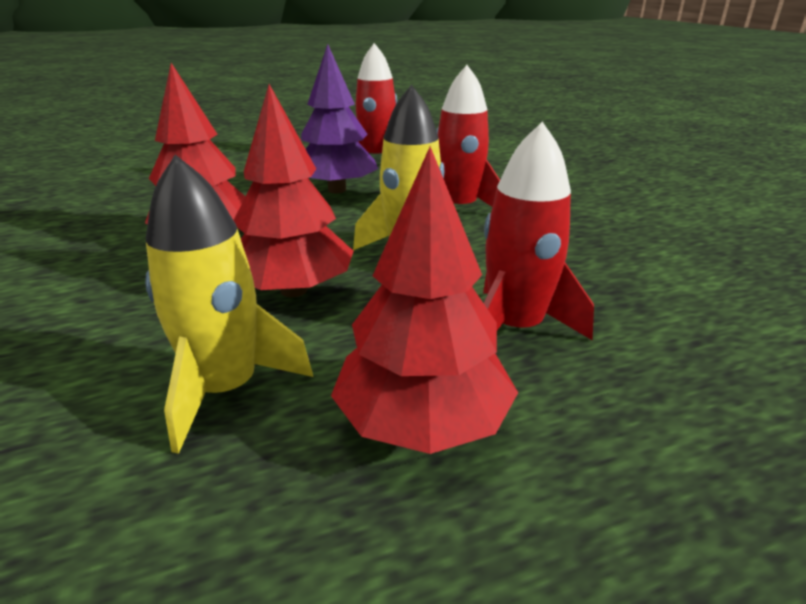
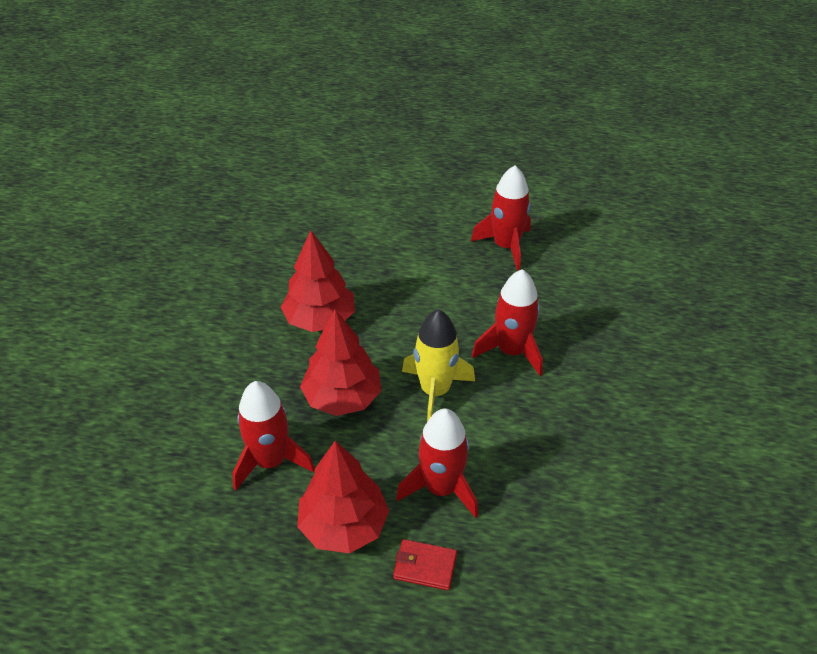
camera: 30 degrees right, 15 degrees up
yellow rocket [145,155,313,454] -> red rocket [232,381,315,490]
purple tree [301,44,378,193] -> none
none -> red wallet [393,539,457,590]

